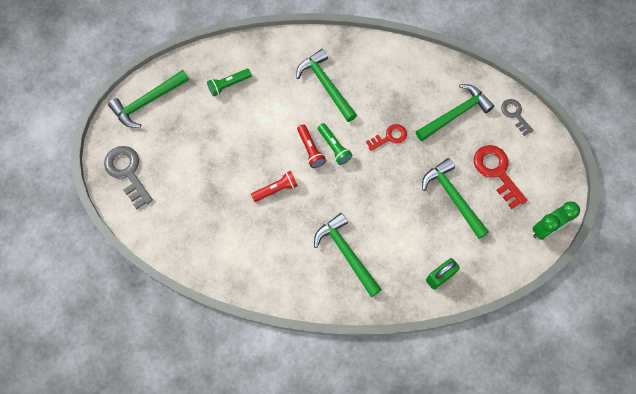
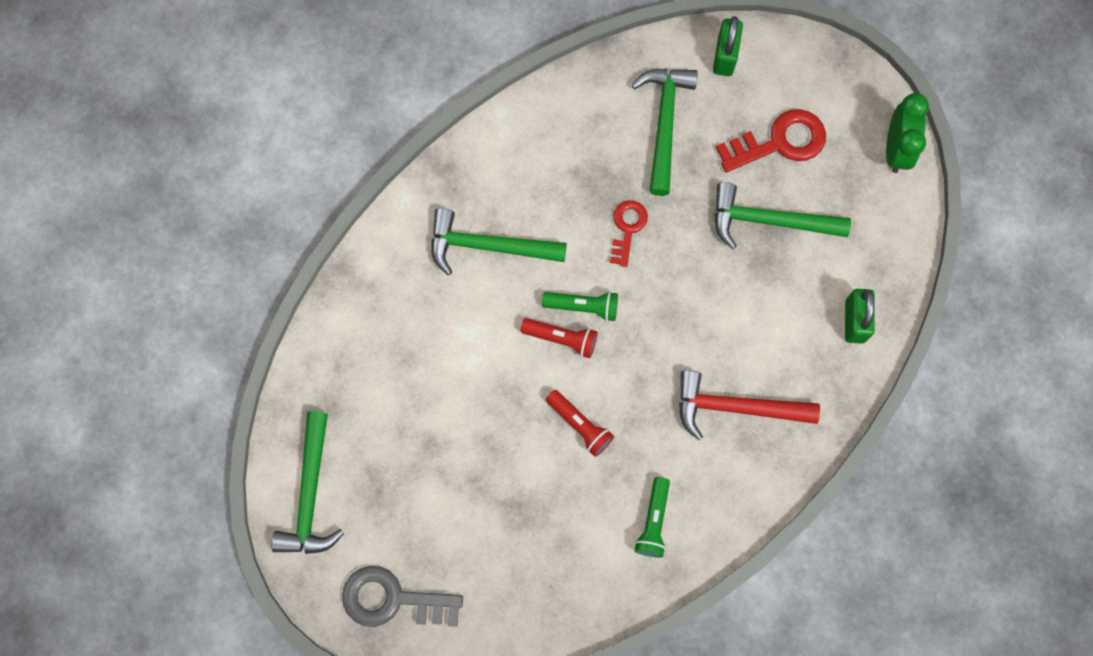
camera: 50 degrees left, 5 degrees up
green flashlight [207,69,252,97] -> green flashlight moved to [635,477,670,558]
red flashlight [251,171,298,202] -> red flashlight turned 120 degrees clockwise [546,390,614,457]
green hammer [314,213,382,297] -> red hammer [679,370,820,440]
red key [474,145,527,209] -> red key turned 150 degrees clockwise [716,109,826,172]
grey key [501,99,534,136] -> green padlock [713,16,743,76]

